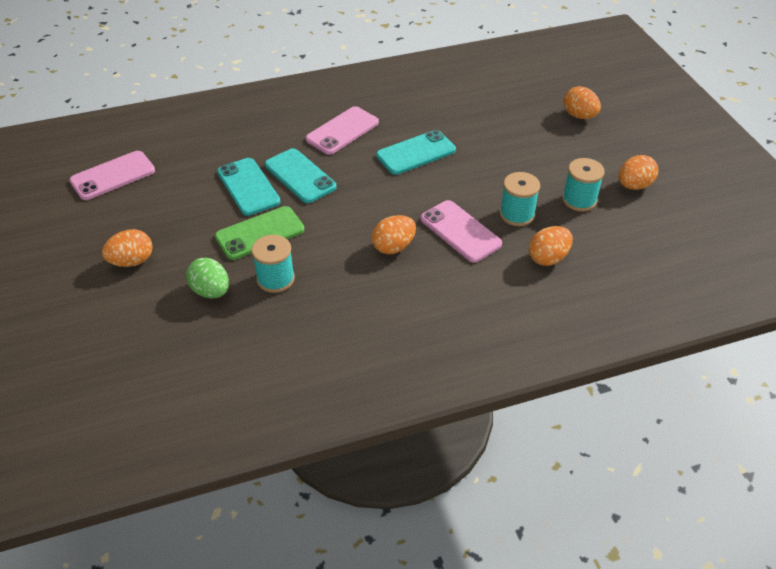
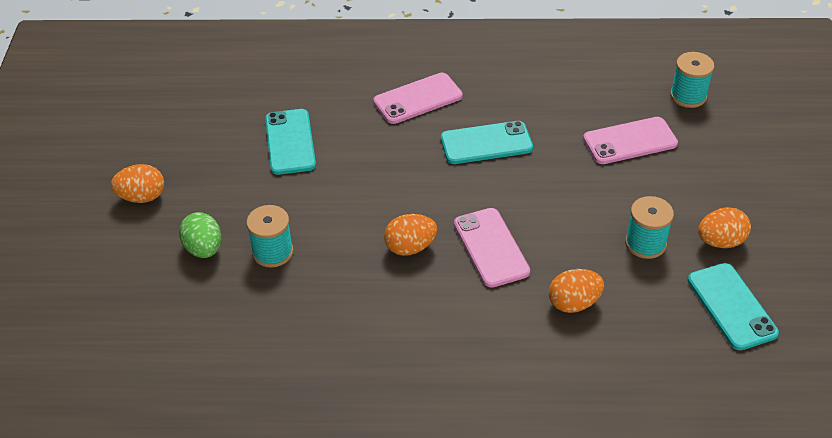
camera: 20 degrees right, 0 degrees up
pink phone [69,151,155,200] -> pink phone moved to [583,117,678,164]
green phone [215,206,305,260] -> none
turquoise phone [265,148,337,203] -> turquoise phone moved to [688,263,779,350]
turquoise spool [500,172,540,226] -> turquoise spool moved to [670,52,714,108]
orange egg [563,86,601,119] -> none

